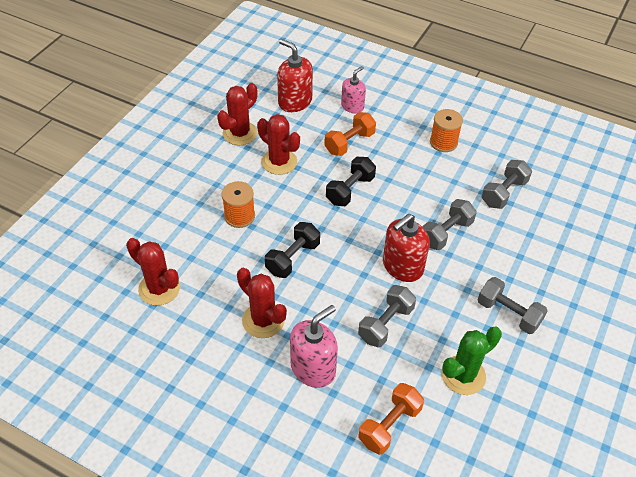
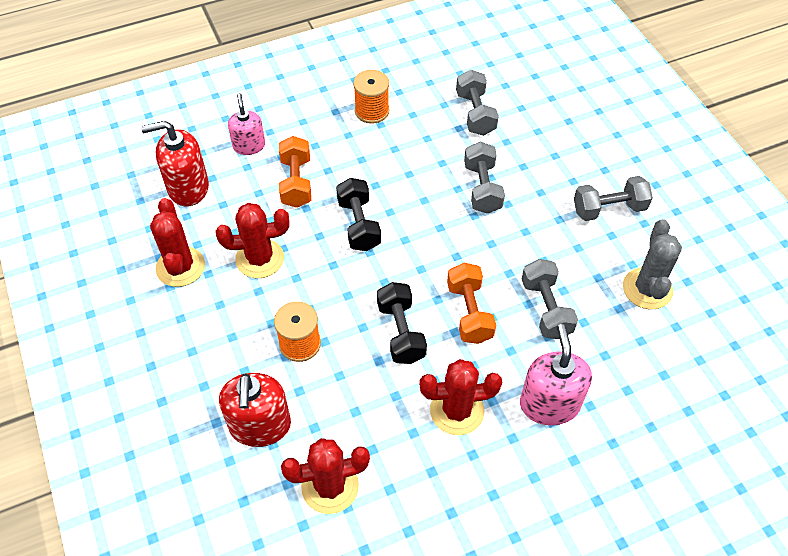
camera: 50 degrees left, 5 degrees up
orange dumbbell [358,383,424,455] -> orange dumbbell moved to [447,263,496,344]
red soap dispenser [383,214,430,282] -> red soap dispenser moved to [219,373,291,447]
green cactus [441,327,502,395] -> grey cactus [623,219,682,309]

